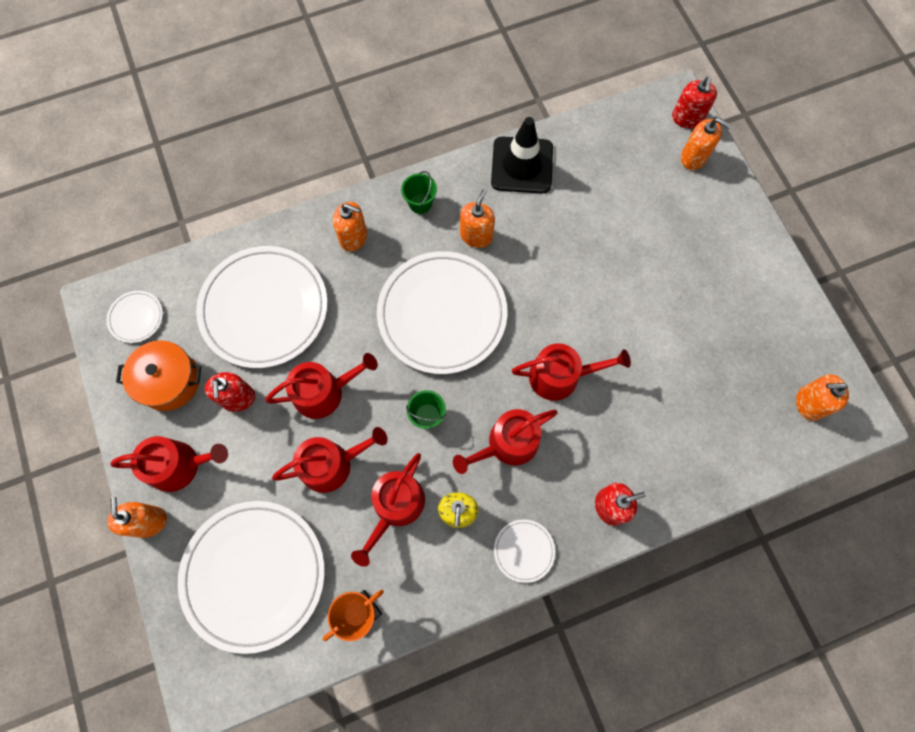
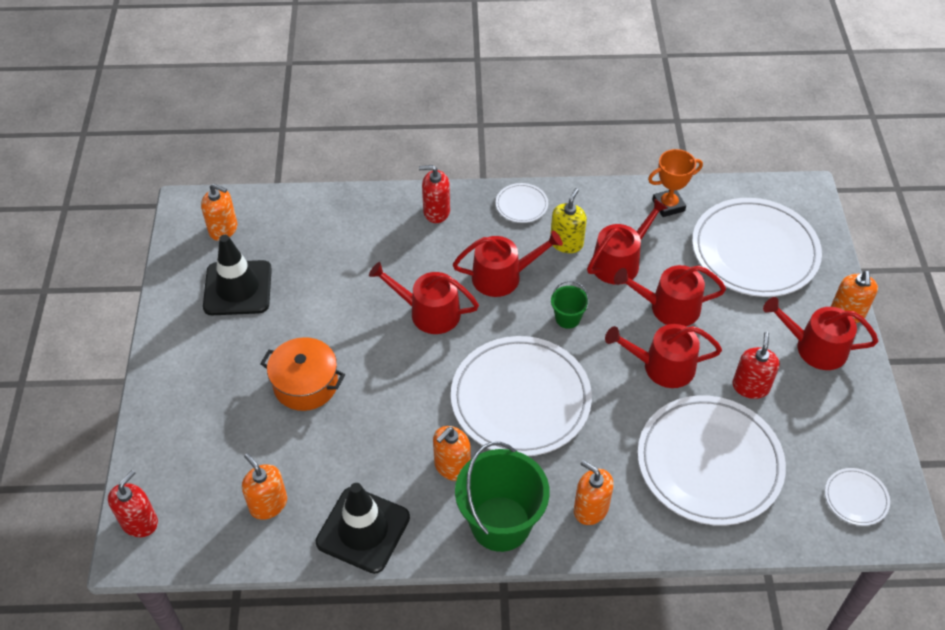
camera: 160 degrees left, 20 degrees down
orange pot [116,340,201,411] -> orange pot moved to [260,337,345,411]
green bucket [401,171,437,214] -> green bucket [455,442,550,552], size x2.12
orange soap dispenser [681,118,731,170] -> orange soap dispenser moved to [242,453,287,520]
none -> black traffic cone [203,235,272,315]

